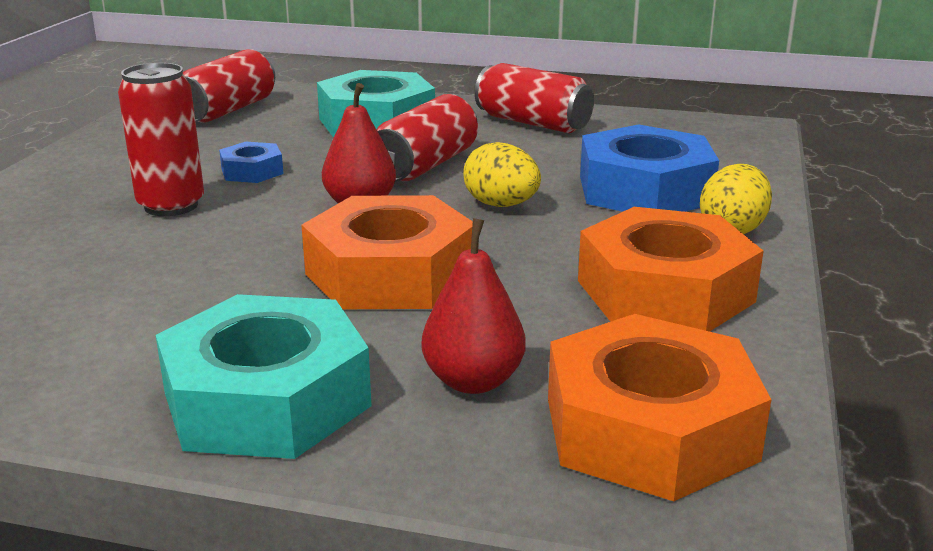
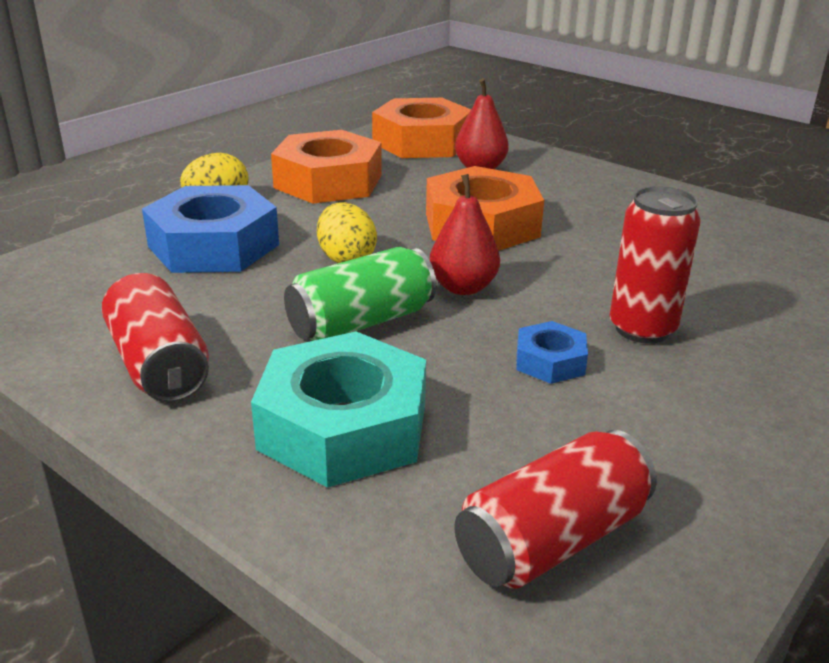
camera: 155 degrees left, 5 degrees up
turquoise nut [156,294,372,459] -> none
red can [376,94,478,182] -> green can [284,247,436,341]

